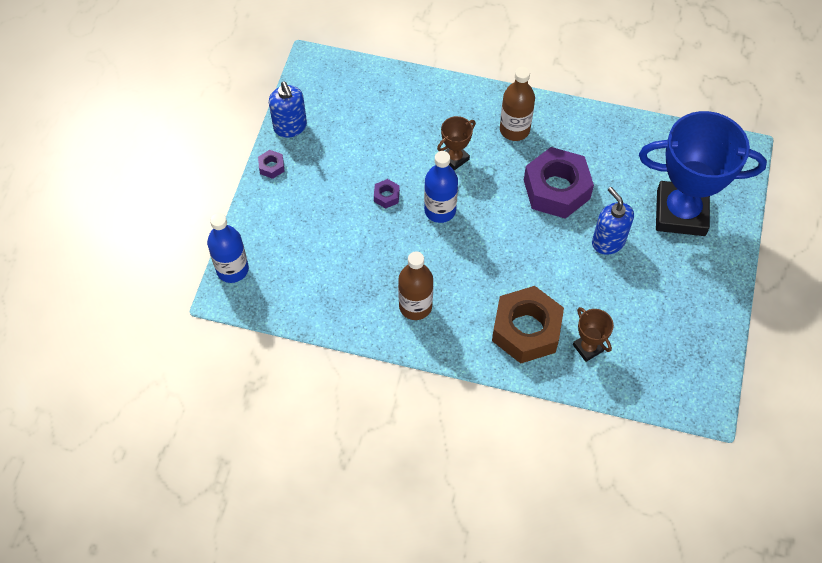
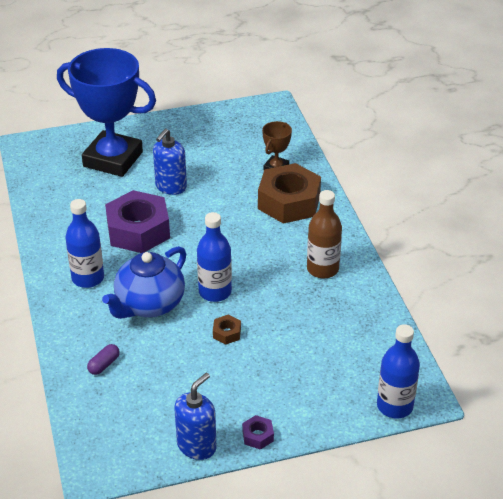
camera: 120 degrees left, 20 degrees down
purple nut [374,179,400,209] -> brown nut [213,315,241,345]
brown trophy [437,116,476,170] -> blue teapot [102,246,186,319]
brown bottle [500,67,535,141] -> blue bottle [65,199,104,288]
blue trophy [639,111,767,236] -> blue trophy turned 45 degrees counterclockwise [57,48,156,177]
none -> purple capsule [87,344,120,375]

